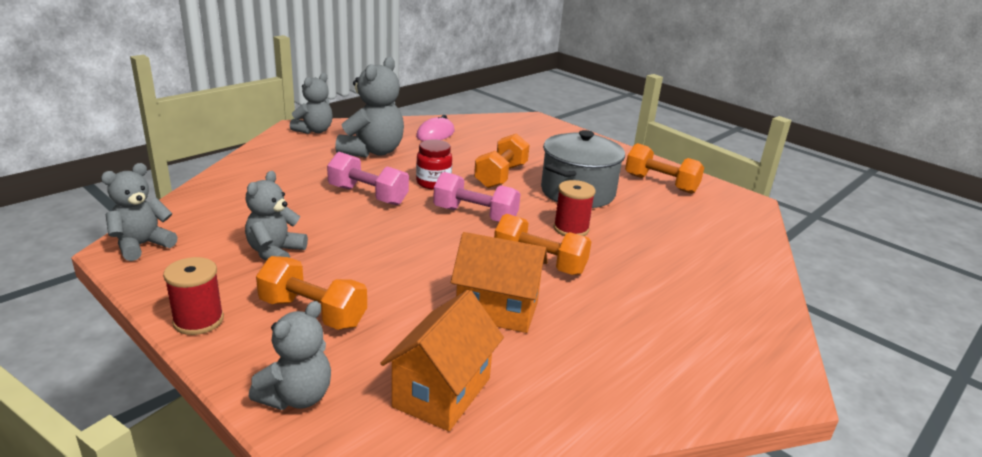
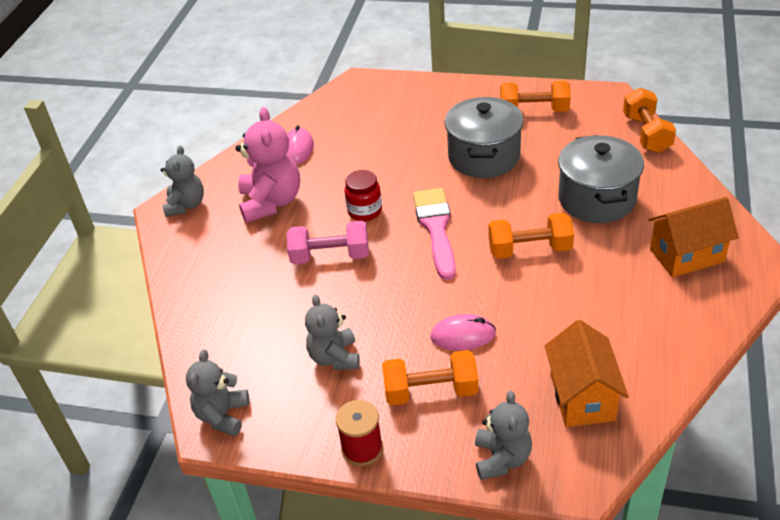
camera: 25 degrees left, 15 degrees up
grey teddy bear [335,57,404,158] -> pink teddy bear [236,107,300,223]
pink dumbbell [433,172,521,222] -> pink brush [413,188,456,280]
orange house [451,232,548,333] -> orange house moved to [648,197,739,277]
orange dumbbell [474,133,529,188] -> orange dumbbell moved to [623,87,676,153]
red spool [554,180,595,236] -> none
none -> pink mouse [430,314,496,351]
none -> grey pot [558,135,644,223]

